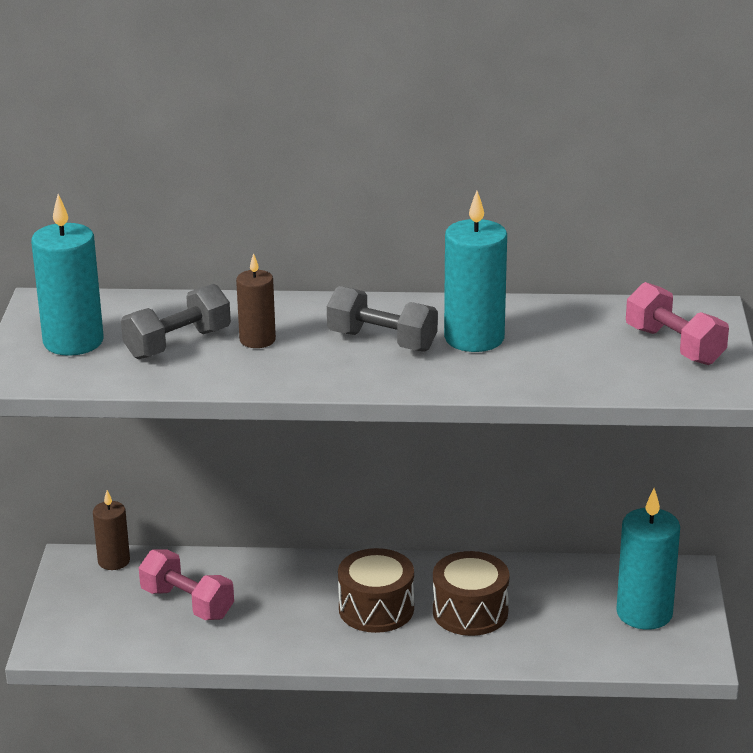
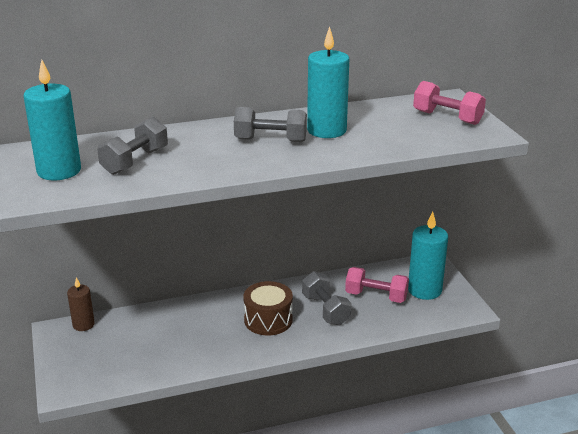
camera: 20 degrees left, 0 degrees up
pink dumbbell [139,550,234,620] -> pink dumbbell moved to [345,267,409,303]
brown candle [236,253,276,348] -> none
brown drum [433,551,509,636] -> grey dumbbell [302,271,352,325]

